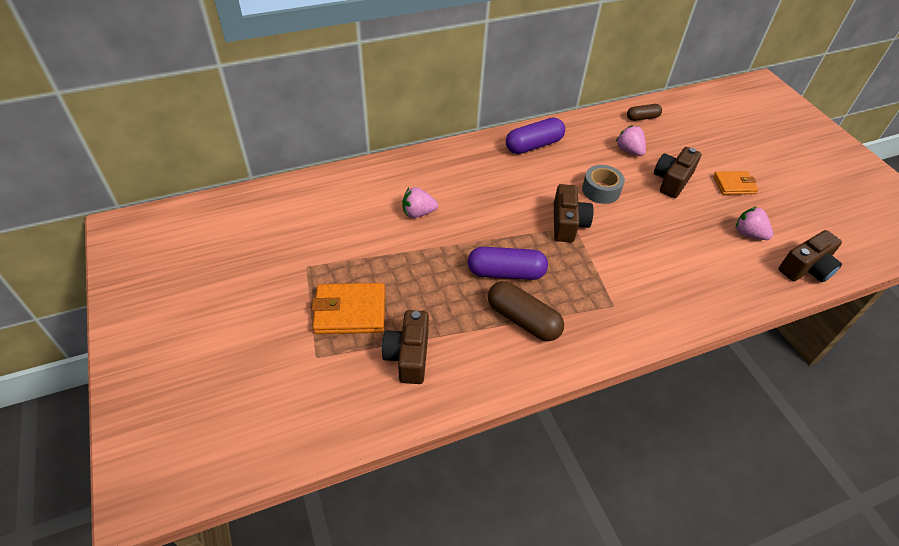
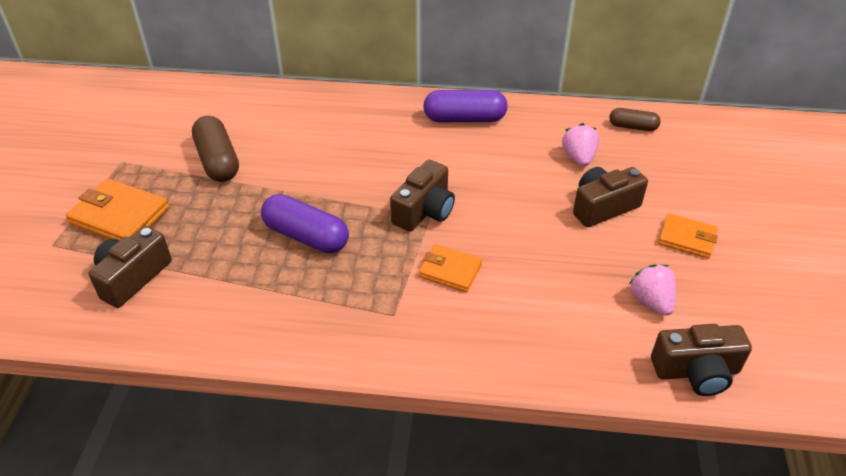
camera: 30 degrees right, 5 degrees down
pink strawberry [403,187,438,218] -> none
brown capsule [488,281,564,341] -> brown capsule moved to [192,116,239,182]
grey tape [582,165,625,204] -> none
none -> orange wallet [419,244,482,292]

